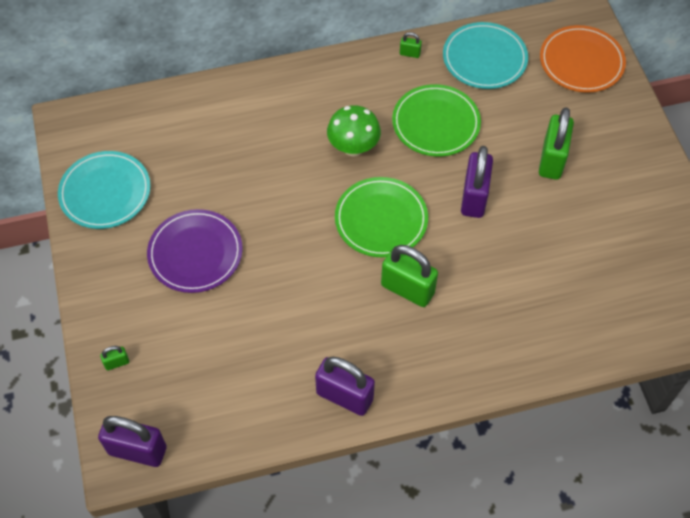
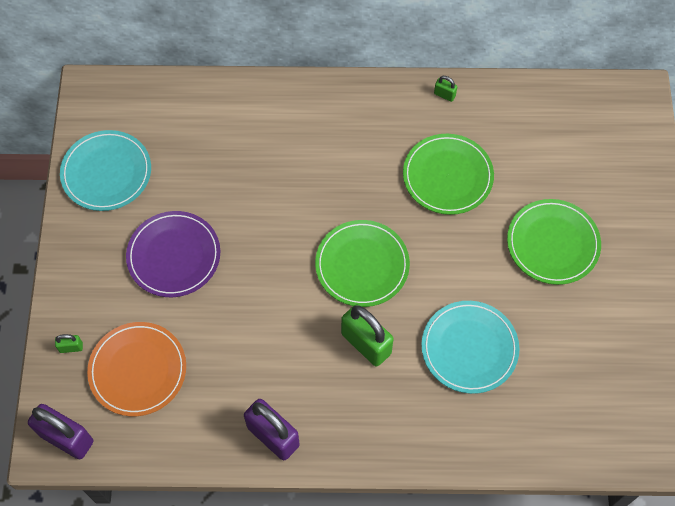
camera: 15 degrees right, 5 degrees up
green mushroom [327,105,381,157] -> none
turquoise plate [443,22,528,89] -> turquoise plate moved to [421,301,520,394]
purple padlock [461,146,493,218] -> none
green padlock [539,107,574,180] -> green plate [507,199,601,285]
orange plate [540,25,626,93] -> orange plate moved to [87,322,186,416]

